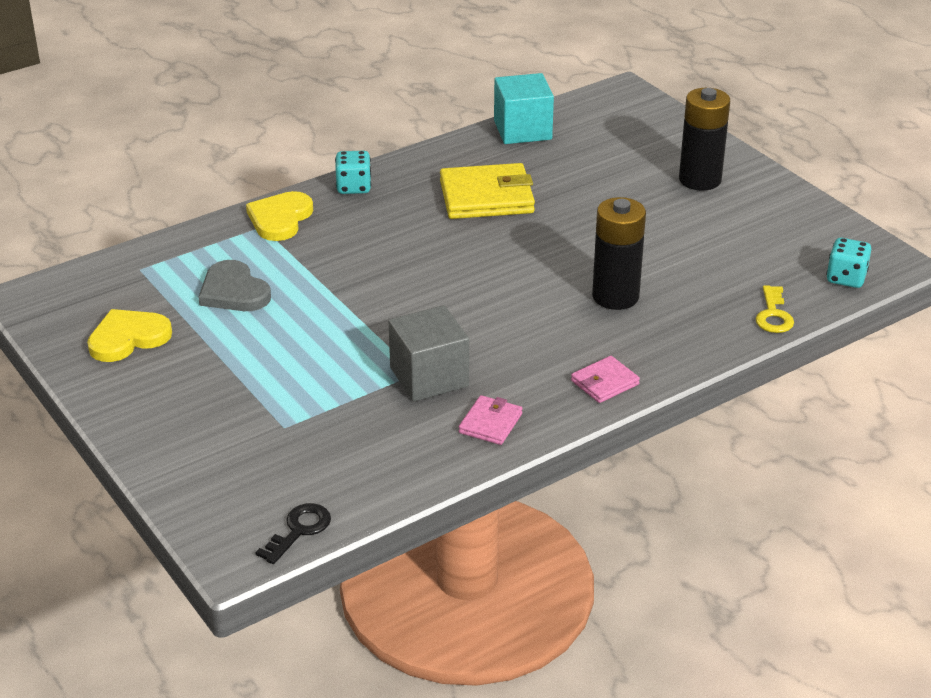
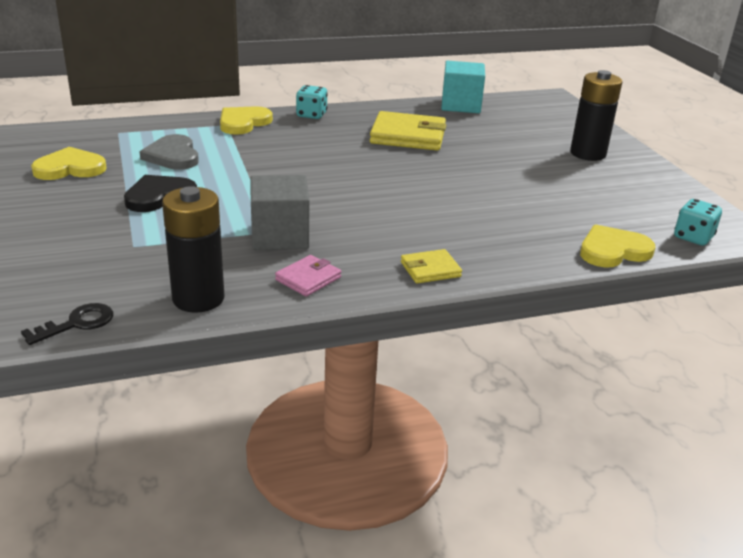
camera: 15 degrees right, 5 degrees down
pink wallet [571,356,640,403] -> yellow wallet [401,249,462,284]
black battery [592,197,646,310] -> black battery moved to [162,186,224,313]
yellow key [755,285,794,333] -> yellow heart [580,225,656,268]
none -> black heart [124,175,197,212]

